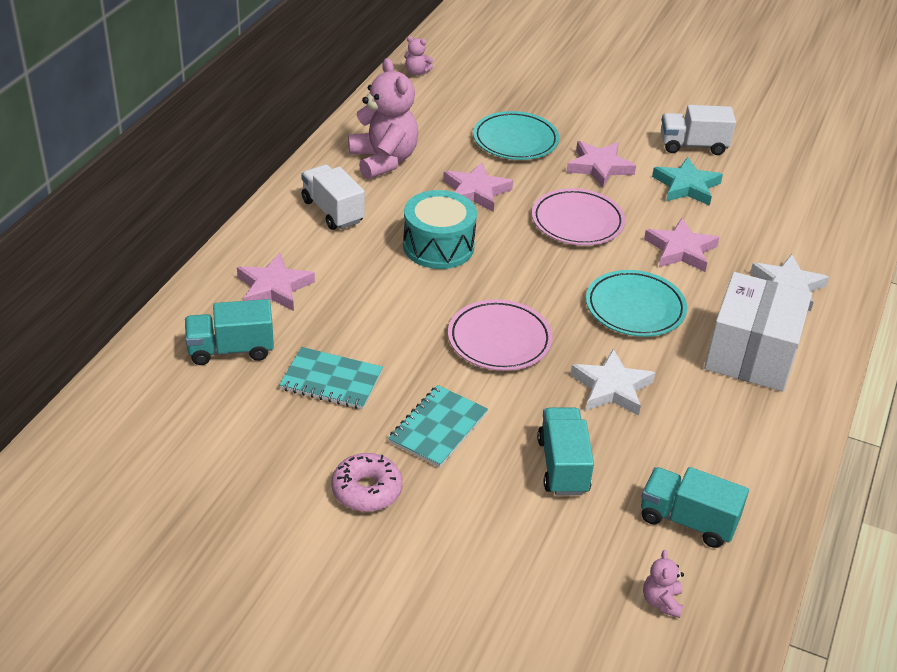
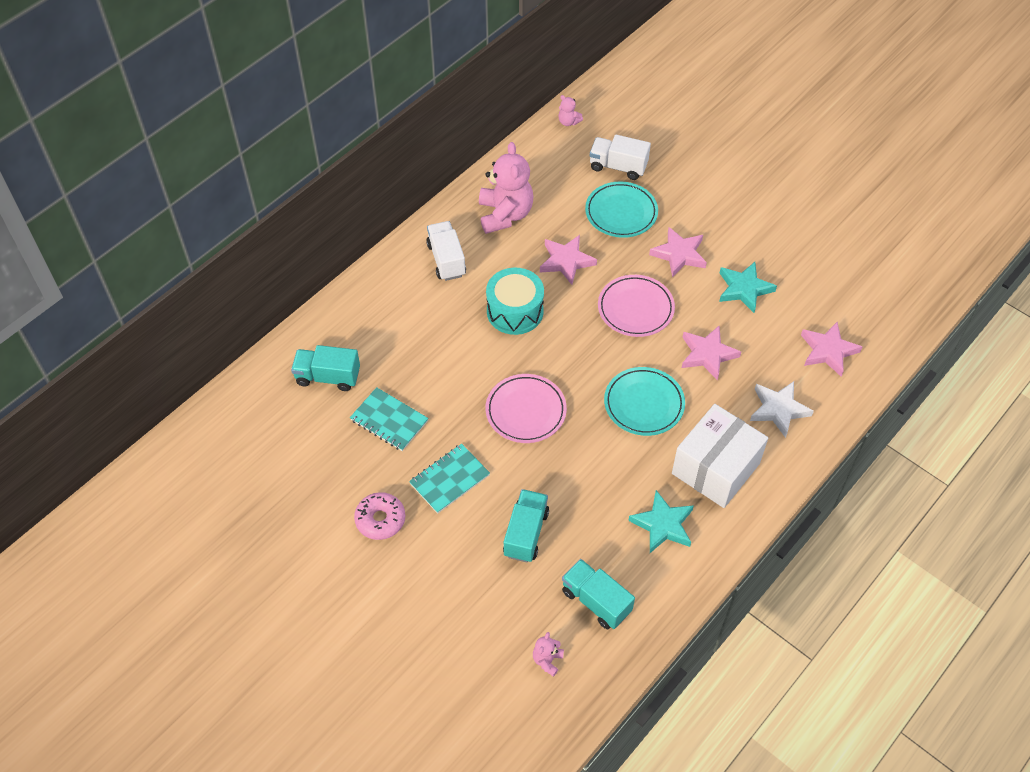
camera: 20 degrees right, 15 degrees up
pink star [237,253,315,311] -> pink star moved to [801,322,862,376]
white star [570,349,655,416] -> none
white truck [661,105,736,155] -> white truck moved to [590,135,651,180]
none -> turquoise star [628,490,694,553]

